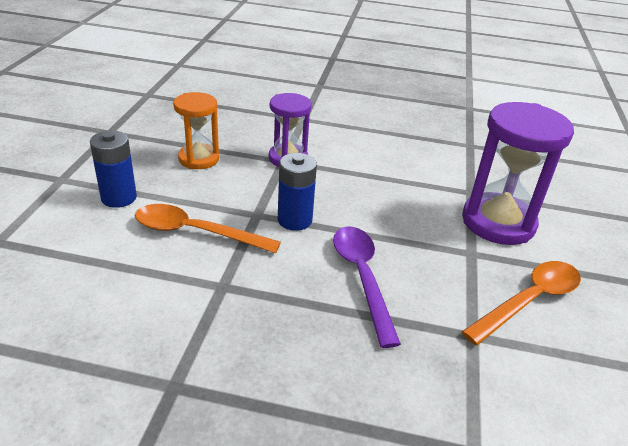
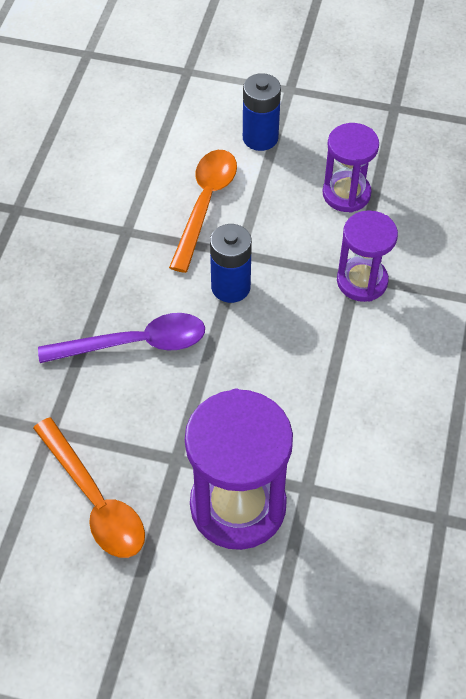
camera: 95 degrees right, 20 degrees up
orange hourglass [173,92,219,169] -> purple hourglass [323,123,379,213]

